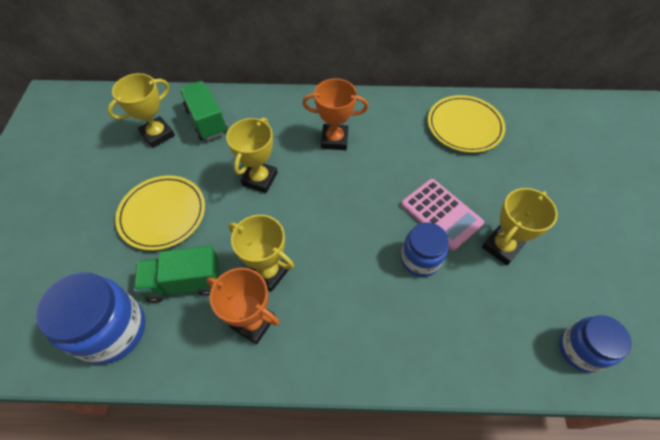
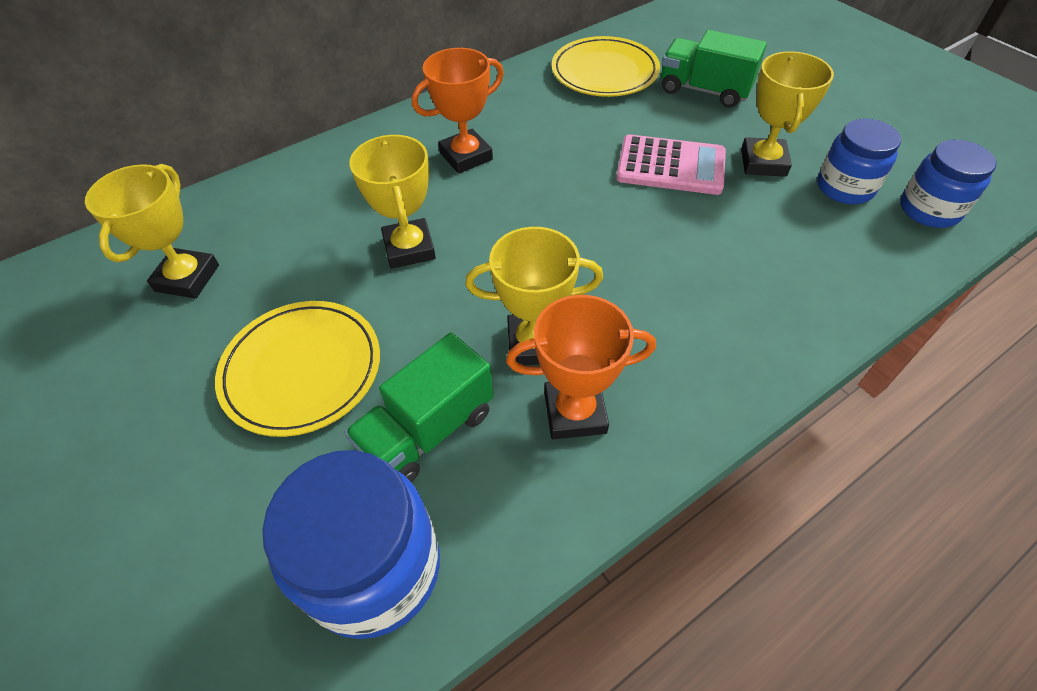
camera: 35 degrees left, 5 degrees down
green truck [180,81,227,141] -> green truck moved to [661,30,767,108]
blue jar [401,223,449,277] -> blue jar moved to [817,118,901,204]

